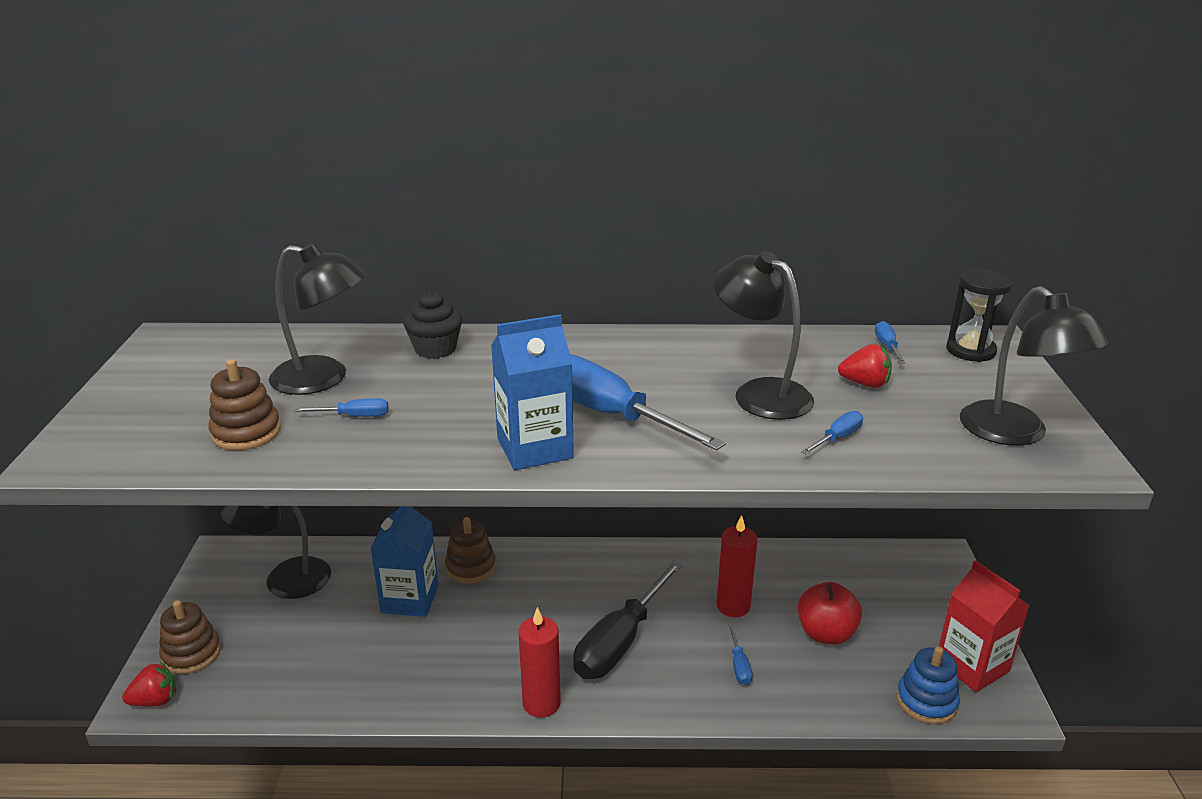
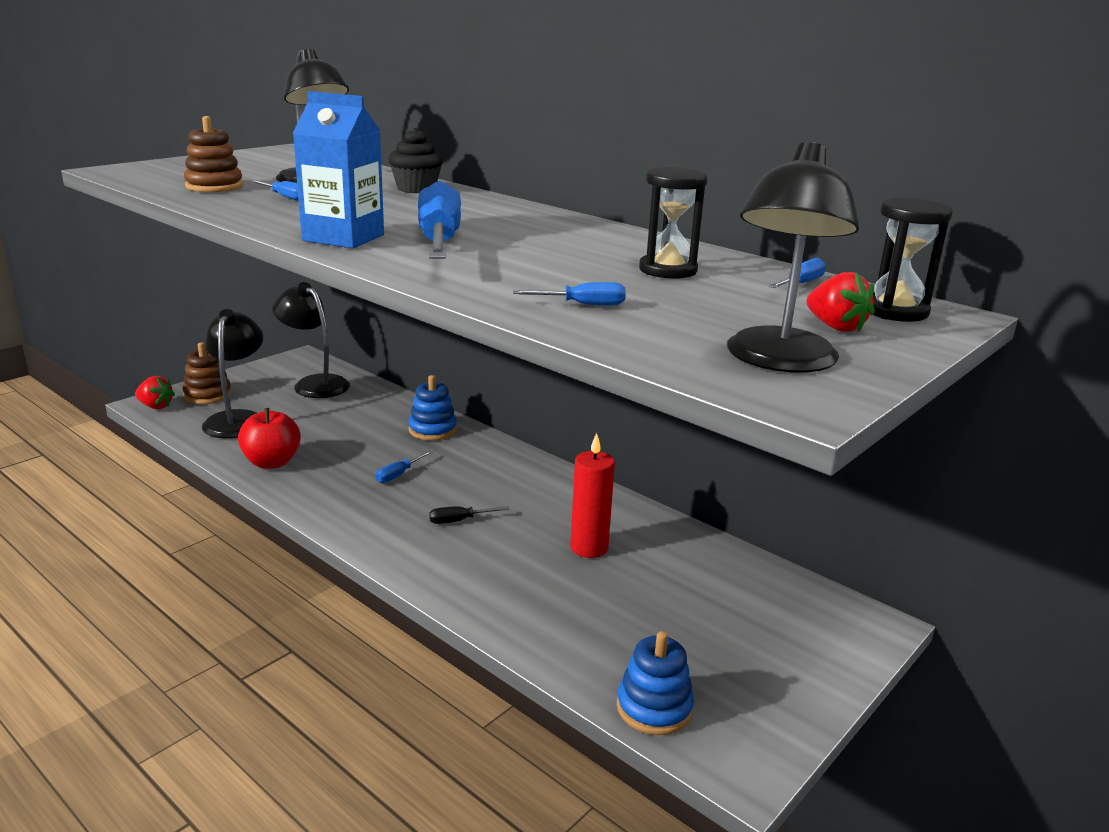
camera: 40 degrees right, 5 degrees down
blue carton [371,506,438,617] -> none
brown stacking toy [445,517,496,584] -> blue stacking toy [408,375,457,441]
red candle [518,607,561,718] -> none
black screwdriver [573,560,683,679] -> black screwdriver [429,506,510,524], size x0.42
black lamp [714,251,814,420] -> black lamp moved to [202,309,263,438]
blue screwdriver [728,624,753,685] -> blue screwdriver moved to [376,450,432,483]
red apple [798,582,862,645] -> red apple moved to [238,408,301,469]
red strawberry [838,344,892,388] -> red strawberry moved to [806,272,875,332]
red carton [939,560,1030,692] -> none
none -> black hourglass [639,167,708,279]

